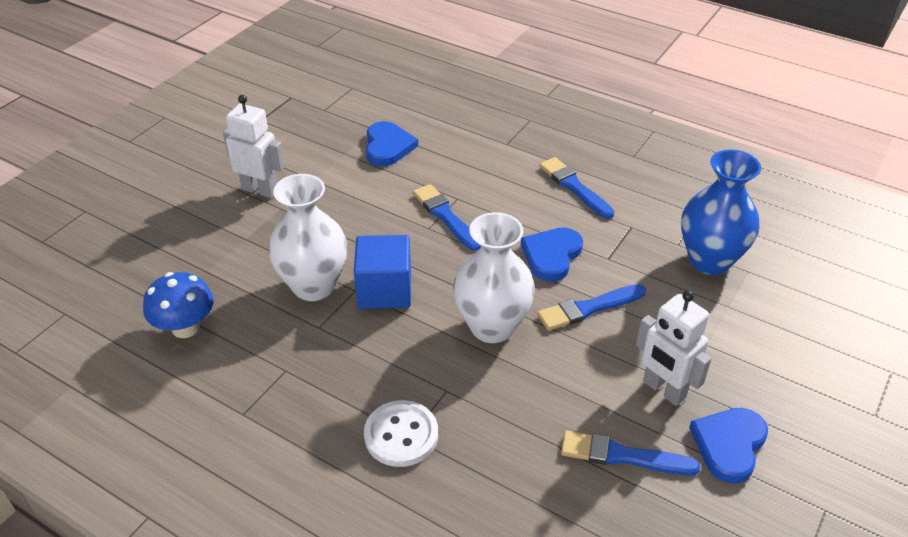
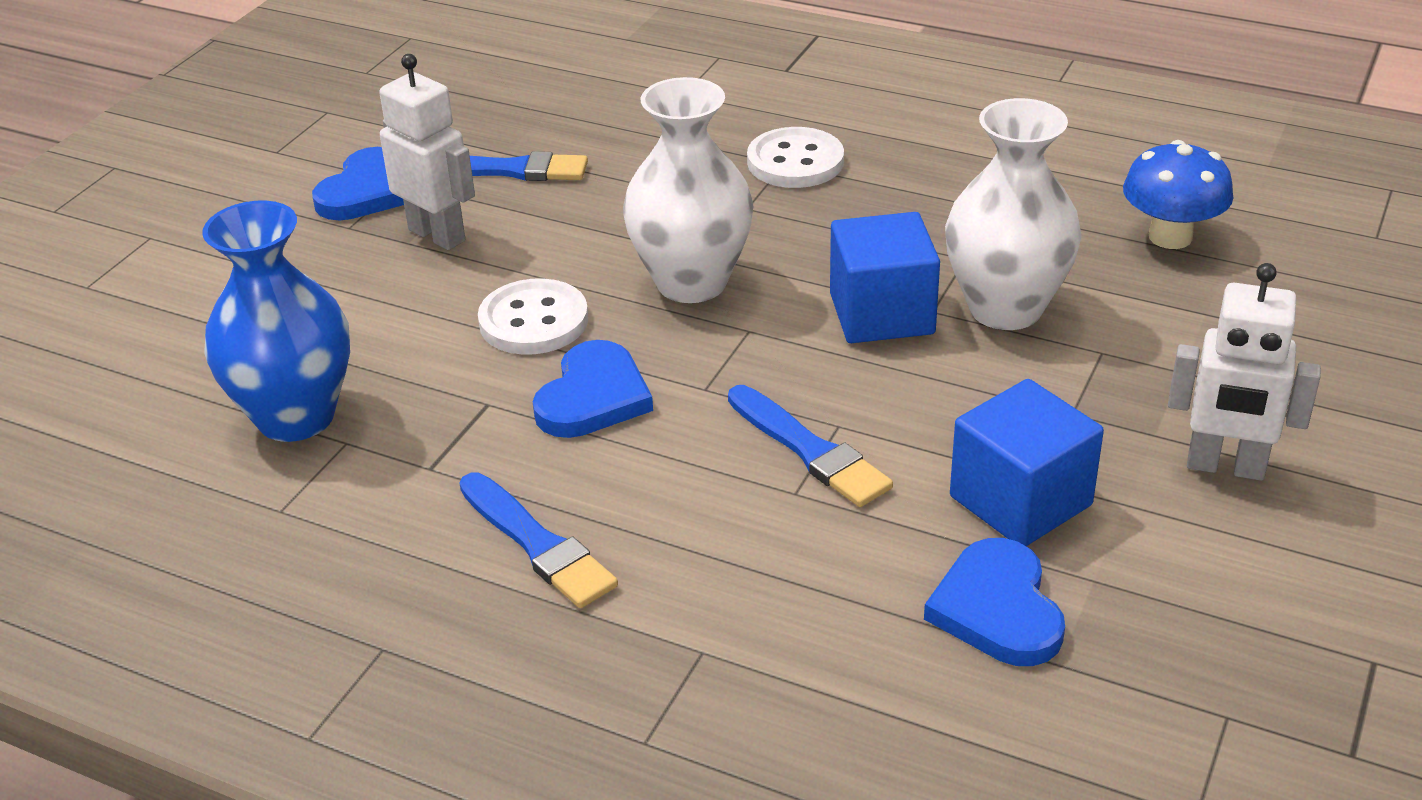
camera: 175 degrees right, 5 degrees down
blue brush [537,284,646,331] -> white button [478,278,588,355]
none -> blue cube [950,379,1104,546]

